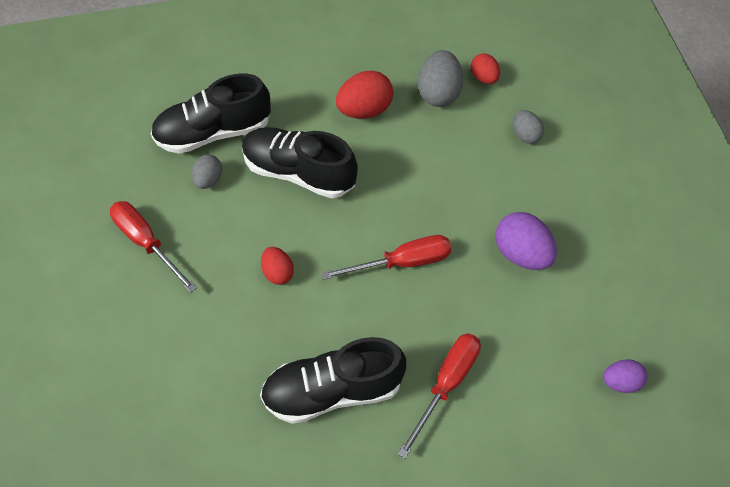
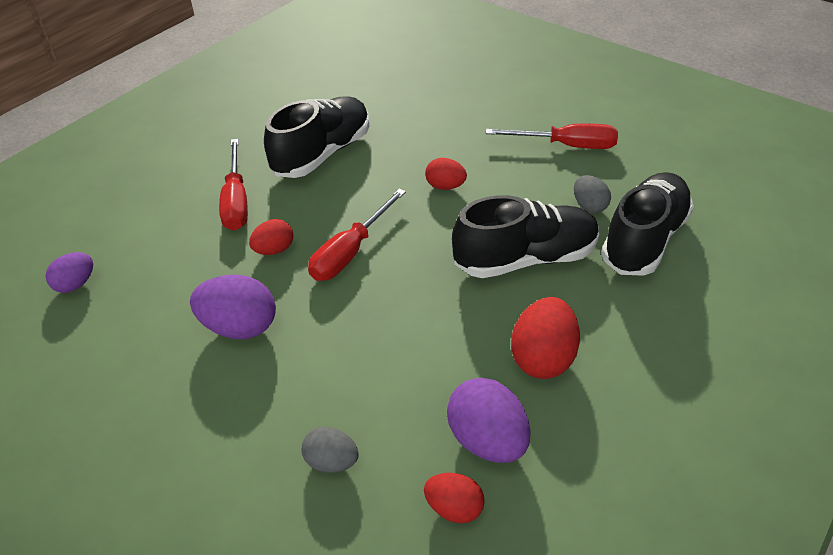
camera: 140 degrees right, 15 degrees down
grey egg [418,50,463,107] -> purple egg [447,378,530,463]
none -> red egg [249,219,293,255]

